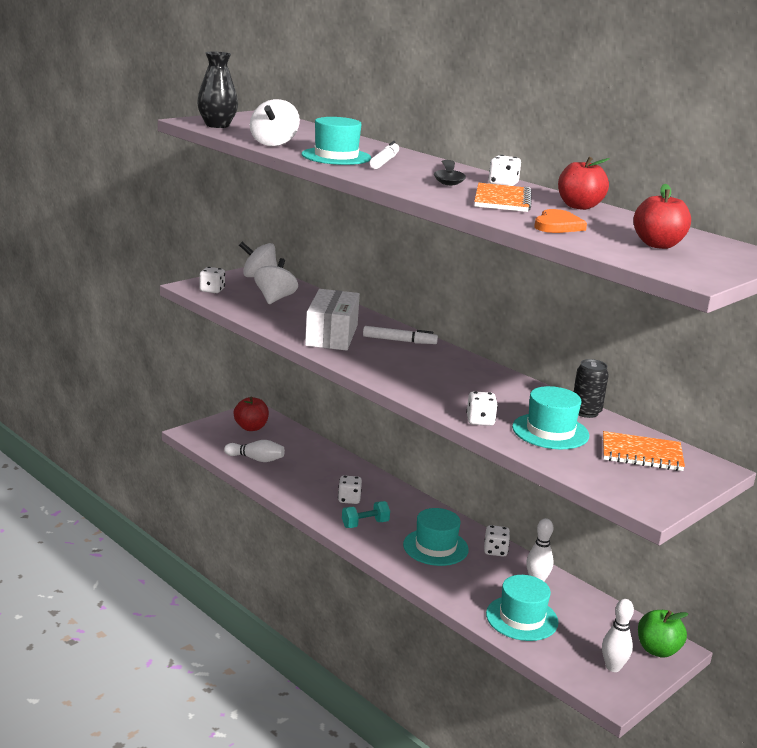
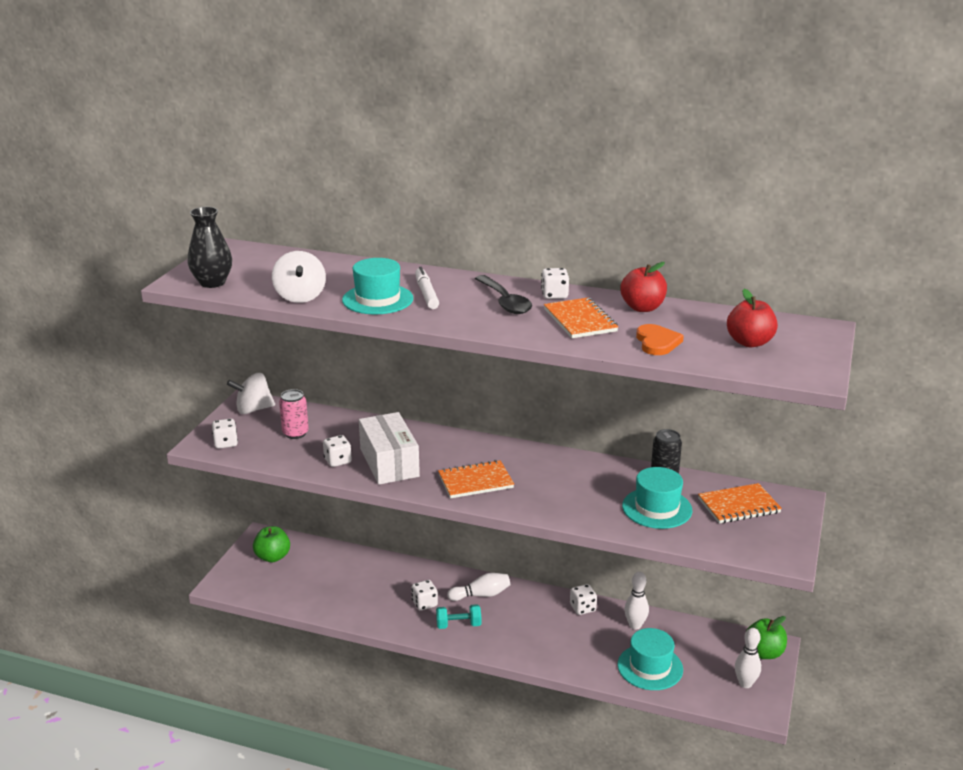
camera: 25 degrees left, 5 degrees up
white bowling pin [224,440,285,462] -> white bowling pin moved to [447,573,511,601]
red apple [234,396,269,431] -> green apple [253,526,290,563]
white spinning top [254,258,298,304] -> pink can [279,389,309,439]
turquoise dumbbell [342,501,390,528] -> turquoise dumbbell turned 45 degrees clockwise [436,604,481,629]
white marker [363,326,438,344] -> none
turquoise hat [403,508,469,566] -> none
white dice [466,391,498,426] -> white dice moved to [323,435,352,467]
none -> orange notebook [438,460,514,498]

